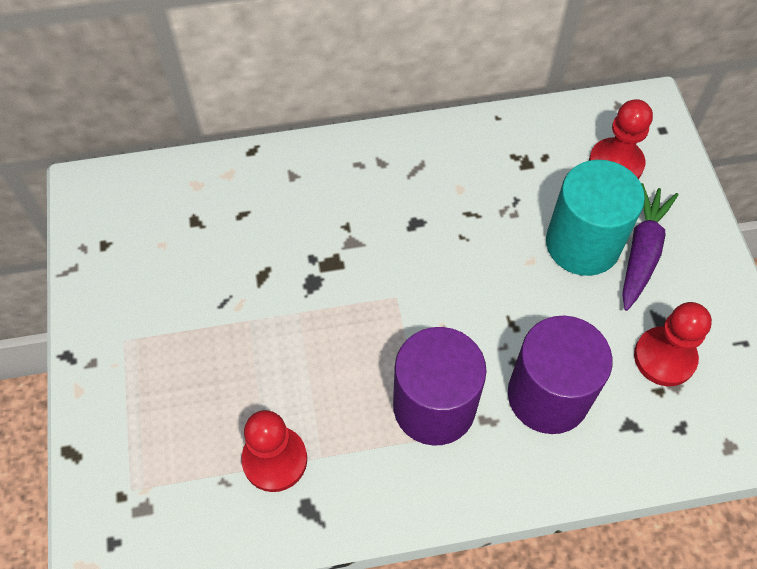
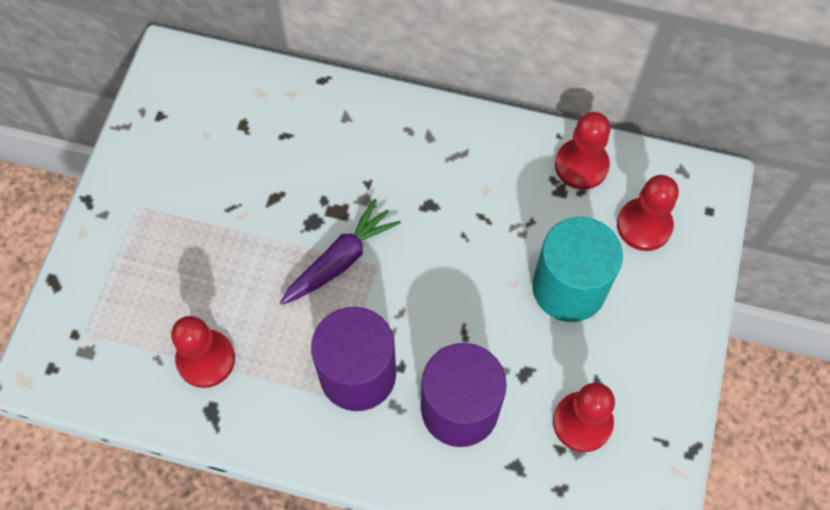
camera: 25 degrees right, 5 degrees up
purple carrot [622,183,678,311] -> purple carrot moved to [280,199,401,305]
none -> red pawn [555,112,611,190]

